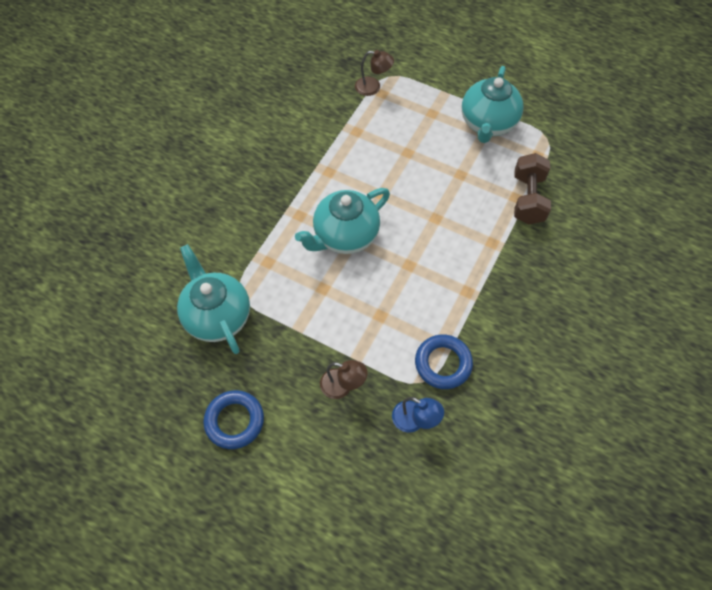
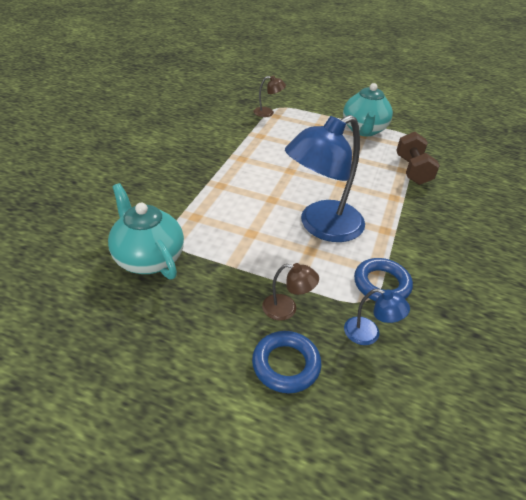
camera: 10 degrees left, 20 degrees down
blue ring [203,390,264,449] -> blue ring moved to [252,331,321,393]
turquoise teapot [295,188,390,254] -> none
none -> blue lamp [285,115,365,242]

